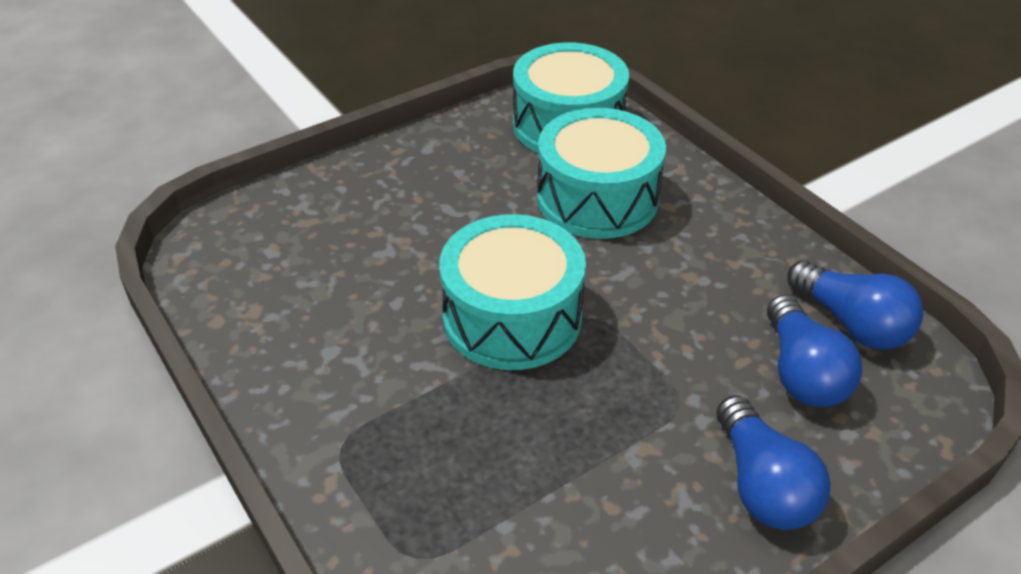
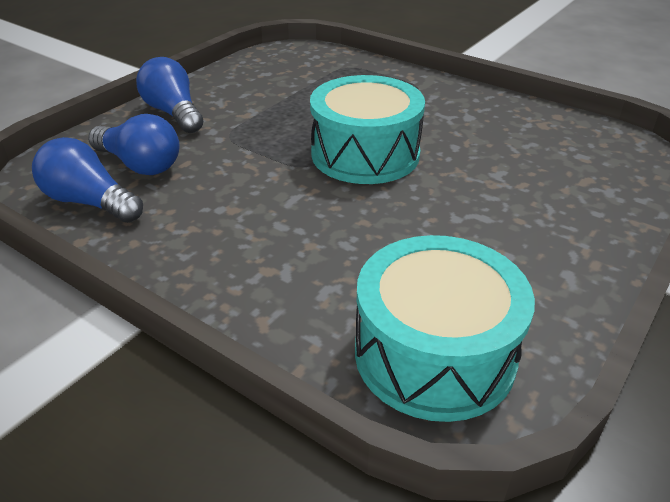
camera: 160 degrees right, 5 degrees down
turquoise drum [537,108,666,239] -> none
blue light bulb [767,295,862,407] -> blue light bulb turned 150 degrees clockwise [88,114,180,175]

